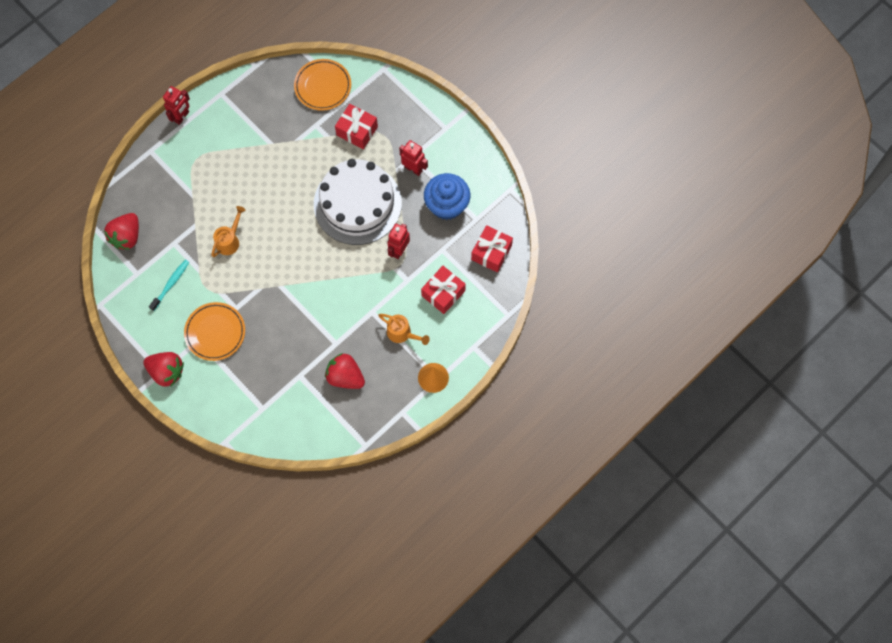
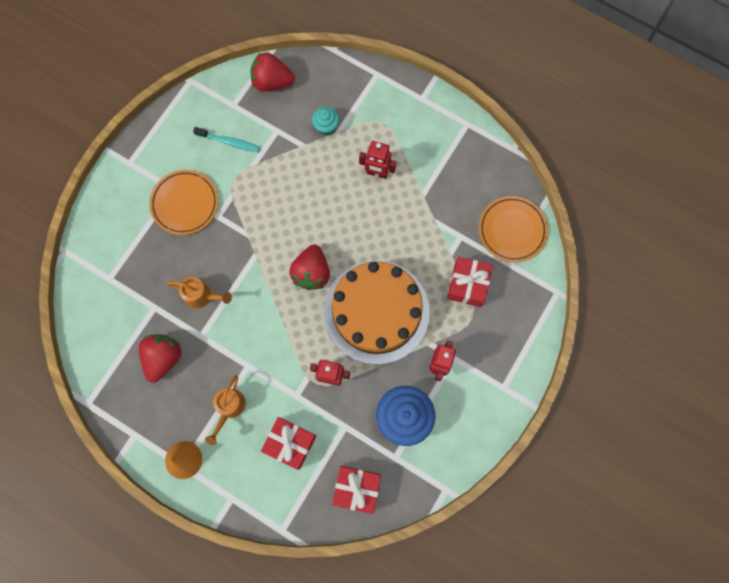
camera: 75 degrees right, 5 degrees up
red strawberry [143,352,184,387] -> red strawberry moved to [289,244,330,290]
red robot [163,86,190,125] -> red robot moved to [359,141,396,179]
orange watering can [211,206,245,257] -> orange watering can moved to [167,277,232,308]
white cake [314,159,402,245] -> orange cake [324,260,430,365]
none -> turquoise cupcake [312,107,340,135]

